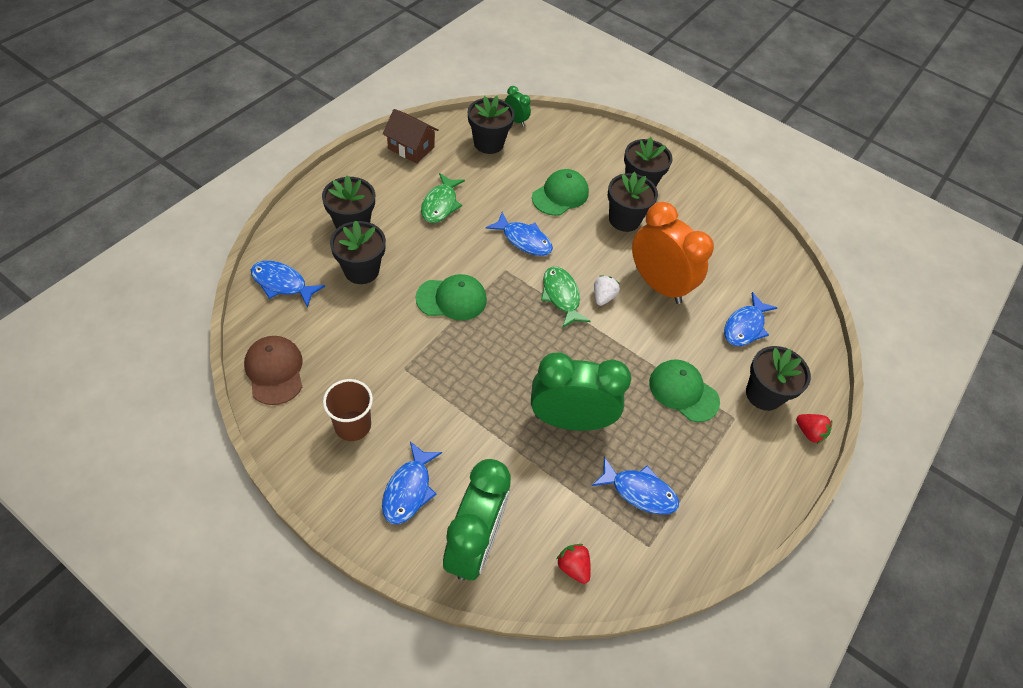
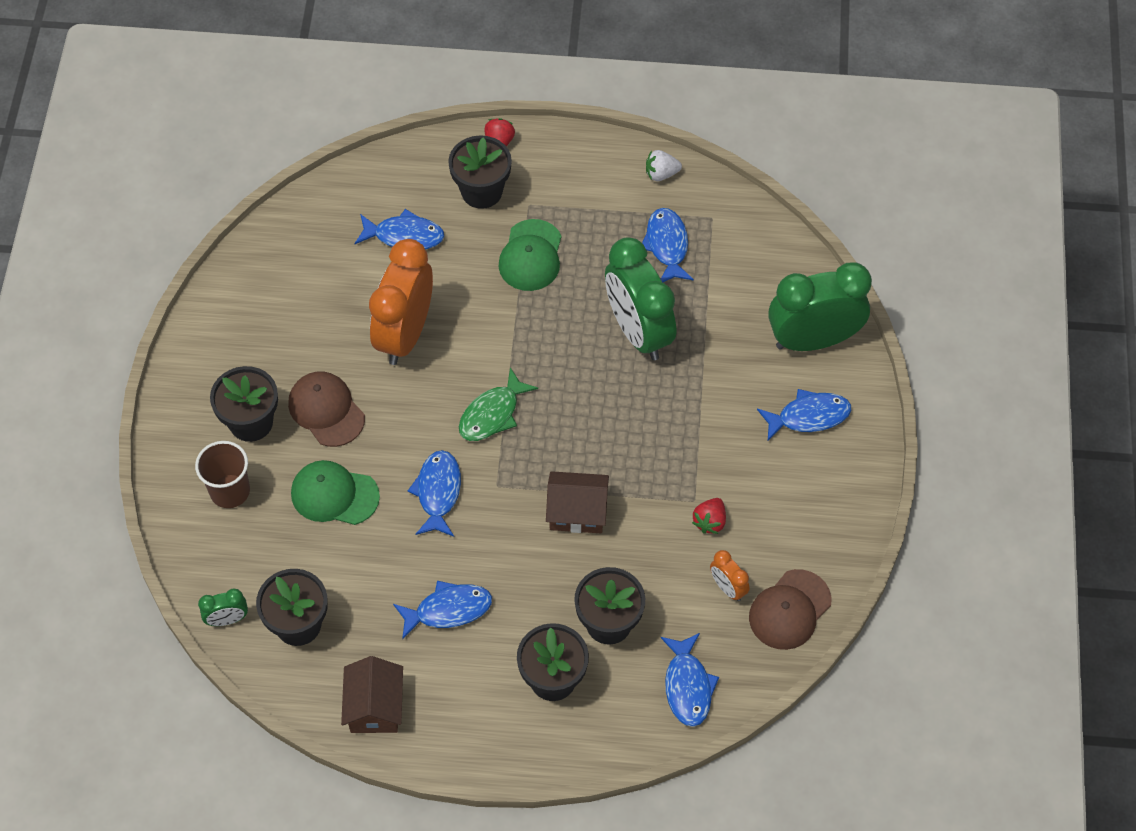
camera: 115 degrees left, 5 degrees up
brown cup [323,379,373,441] -> brown cup moved to [195,441,250,508]
green cap [416,274,487,320] -> brown house [546,471,609,533]
green fish [421,173,465,223] -> blue fish [393,581,492,640]
green clock [505,86,531,126] -> green clock turned 120 degrees counterclockwise [198,588,248,626]
red strawberry [556,544,591,584] -> red strawberry moved to [692,498,726,534]
white strawberry [594,275,620,306] -> white strawberry moved to [646,150,682,181]
black flower pot [608,172,658,232] -> brown cap [288,372,365,447]
none -> orange clock [710,550,750,601]

